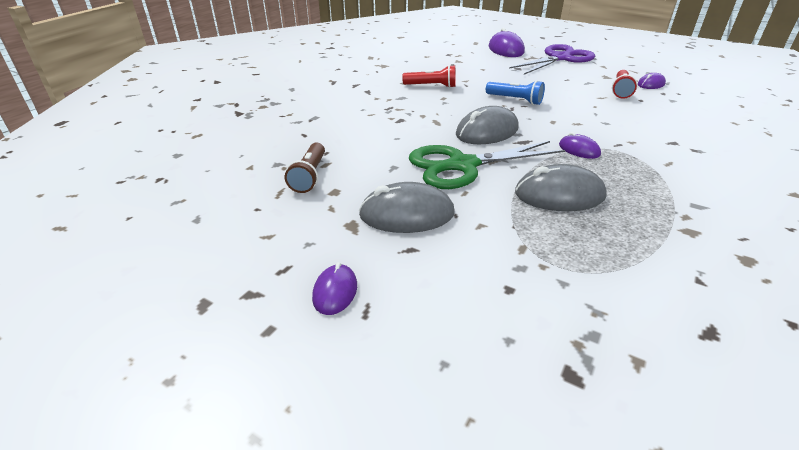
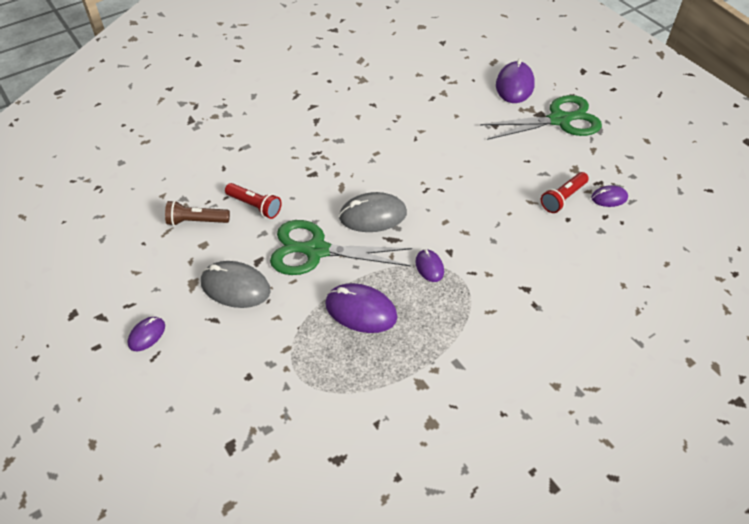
camera: 25 degrees right, 15 degrees up
brown flashlight [285,143,325,193] -> brown flashlight turned 60 degrees clockwise [165,201,230,226]
red flashlight [402,65,456,88] -> red flashlight moved to [225,183,282,219]
blue flashlight [486,80,545,105] -> none
purple scissors [509,44,595,75] -> green scissors [480,95,602,140]
grey mouse [515,164,607,211] -> purple mouse [325,283,397,333]

